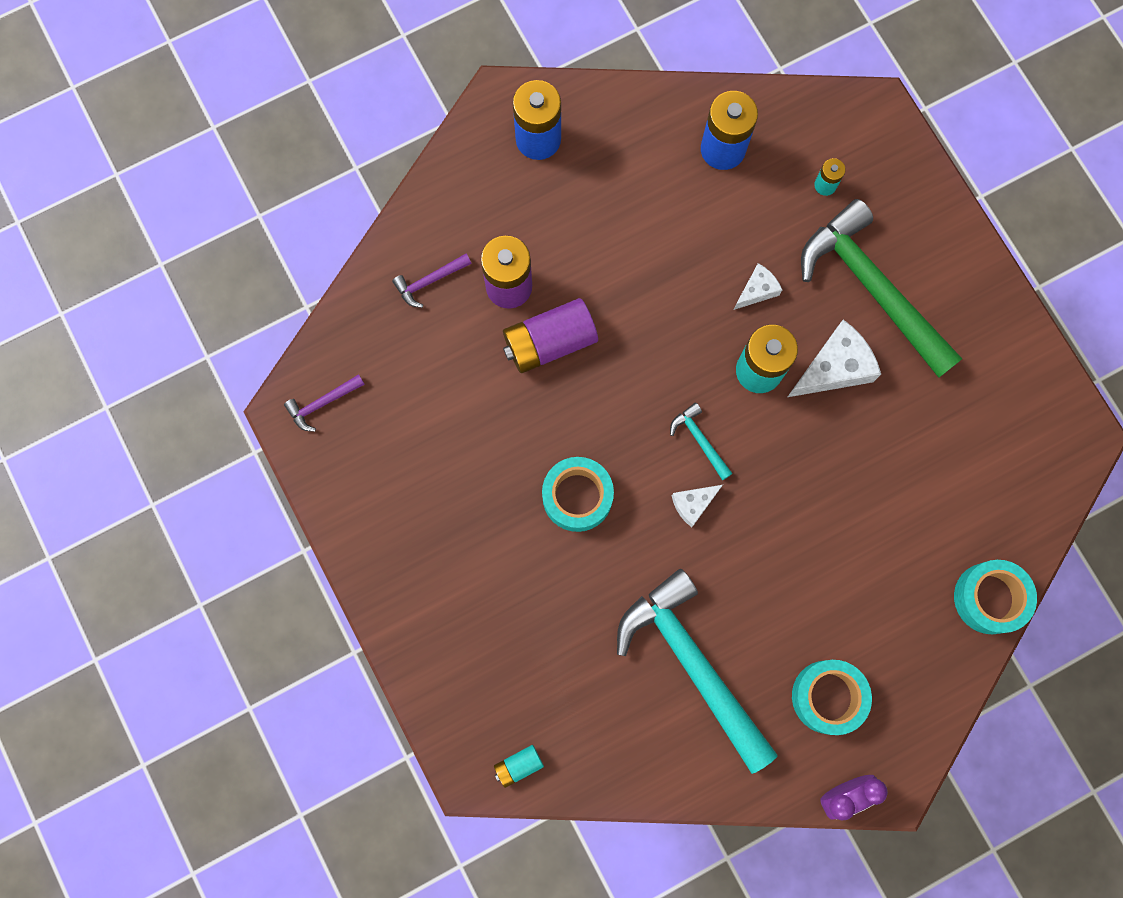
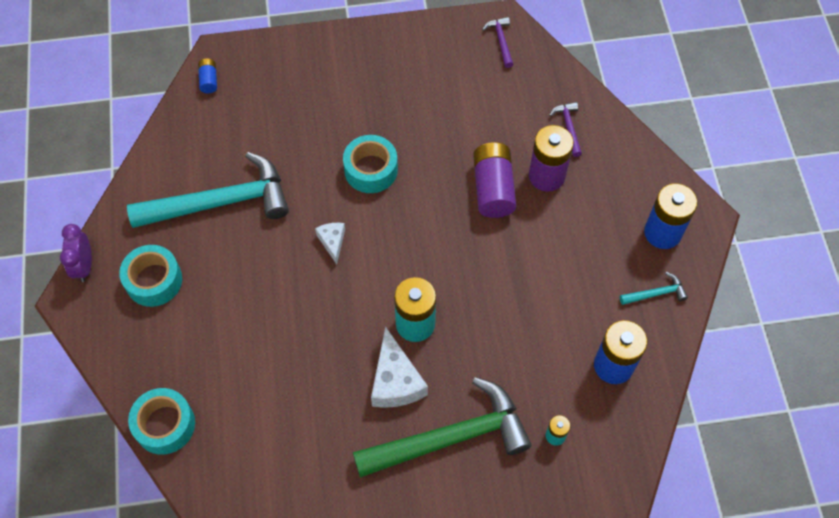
camera: 110 degrees right, 15 degrees down
turquoise battery [494,745,544,788] -> blue battery [198,58,217,93]
turquoise hammer [670,402,733,480] -> turquoise hammer moved to [620,272,688,305]
white cheese [734,263,782,310] -> none

